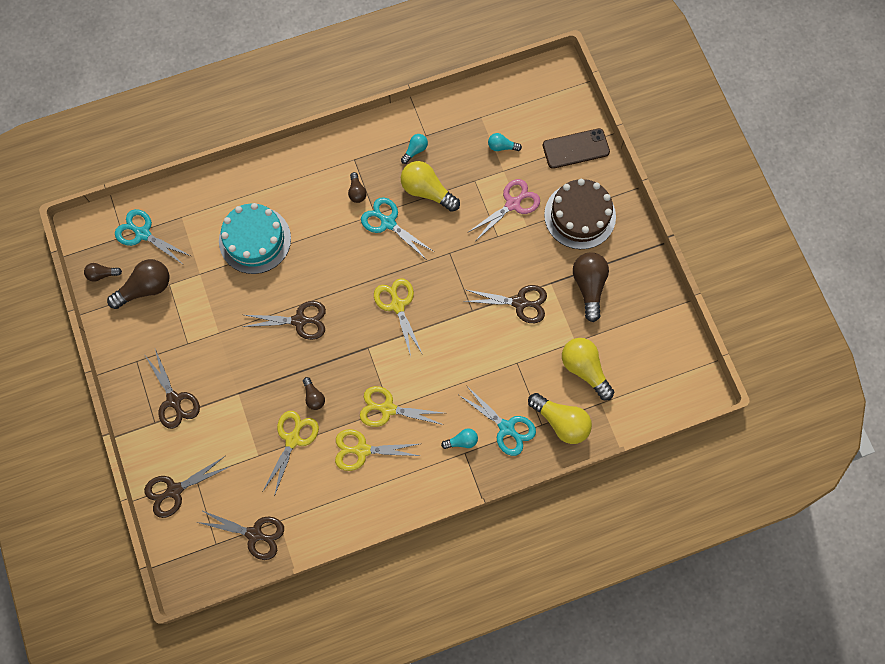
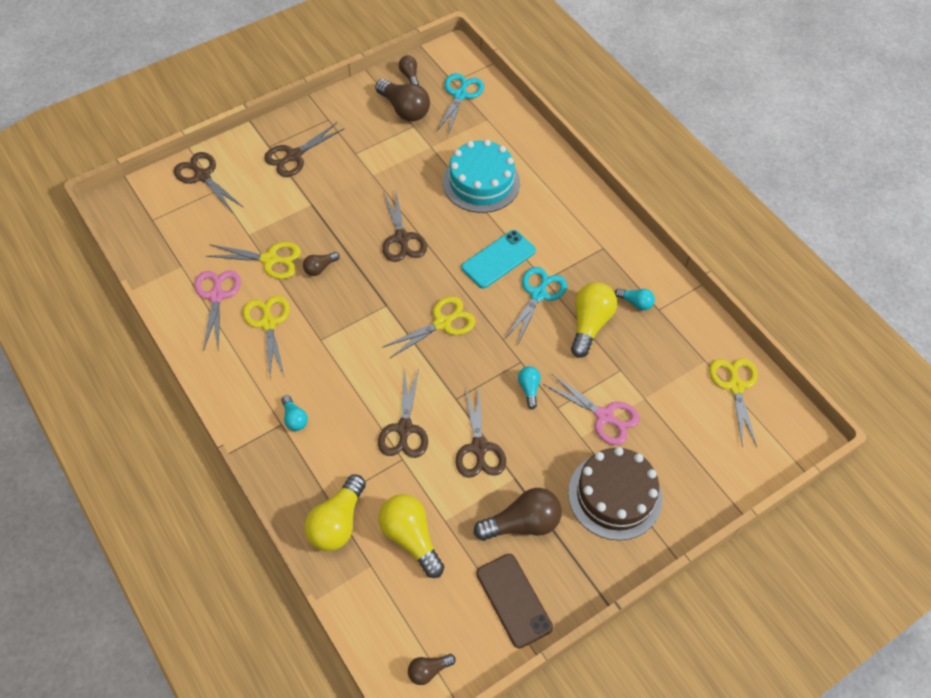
camera: 75 degrees right, 15 degrees down
brown scissors [197,510,284,560] -> brown scissors moved to [378,367,428,458]
brown light bulb [348,172,367,203] -> brown light bulb moved to [408,654,456,685]
yellow scissors [360,386,444,427] -> yellow scissors moved to [709,358,758,447]
turquoise scissors [459,385,536,456] -> none
turquoise light bulb [488,133,522,151] -> turquoise light bulb moved to [518,366,541,409]
brown phone [543,128,610,169] -> brown phone moved to [476,554,553,648]
yellow light bulb [562,338,614,401] -> yellow light bulb turned 75 degrees counterclockwise [379,494,444,578]
none -> pink scissors [194,270,241,351]
none -> turquoise phone [461,230,536,288]

